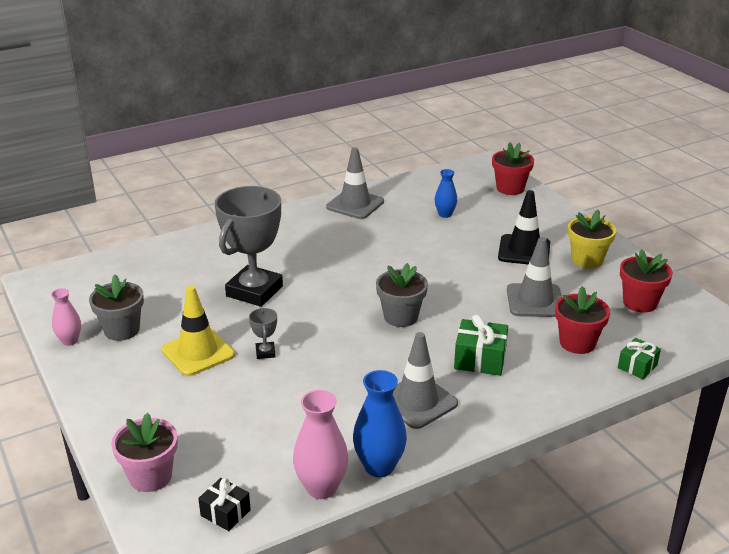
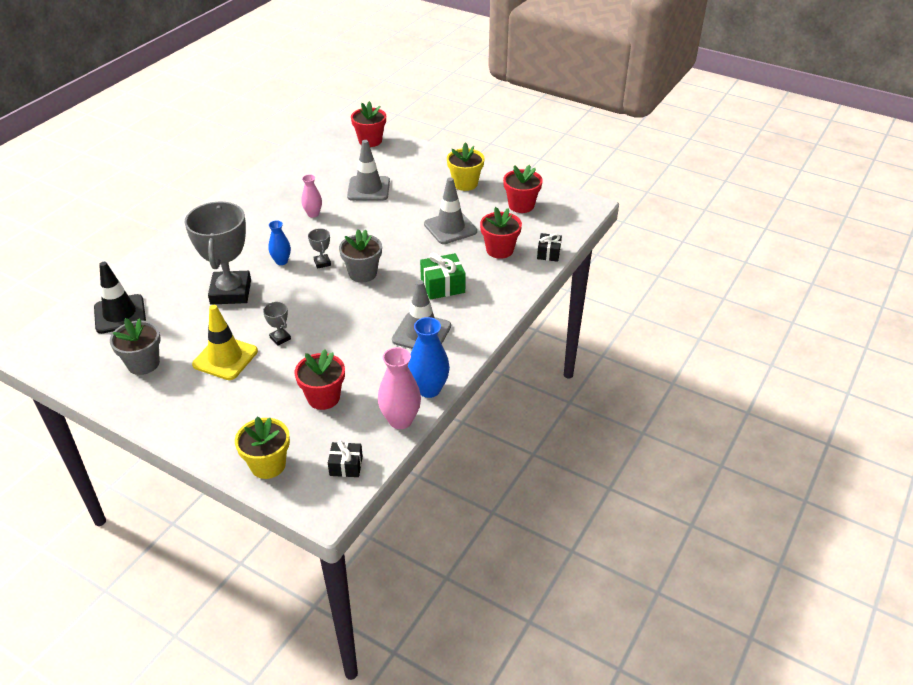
camera: 30 degrees left, 10 degrees up
pink vase [51,288,81,346] -> pink vase moved to [301,175,322,218]
pink flower pot [111,413,178,492] -> yellow flower pot [235,417,290,479]
grey traffic cone [326,147,384,219] -> grey traffic cone moved to [347,140,390,201]
blue vase [435,169,457,218] -> blue vase moved to [268,221,291,265]
black traffic cone [498,190,550,264] -> black traffic cone moved to [94,262,146,334]
green gift [618,338,661,379] -> black gift [537,233,562,262]
none -> red flower pot [295,350,345,410]
none -> grey trophy [308,228,331,269]

